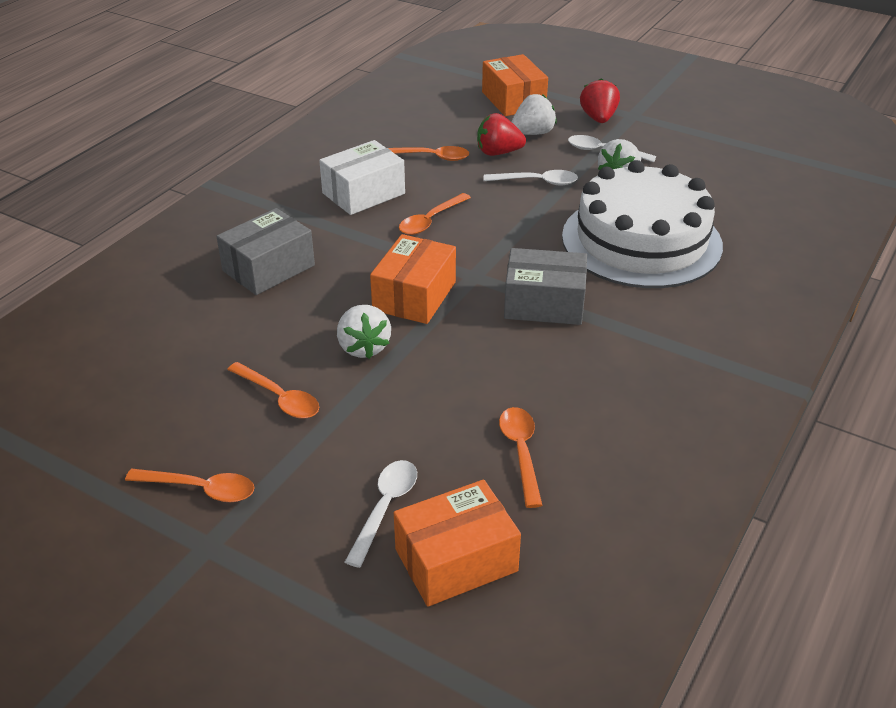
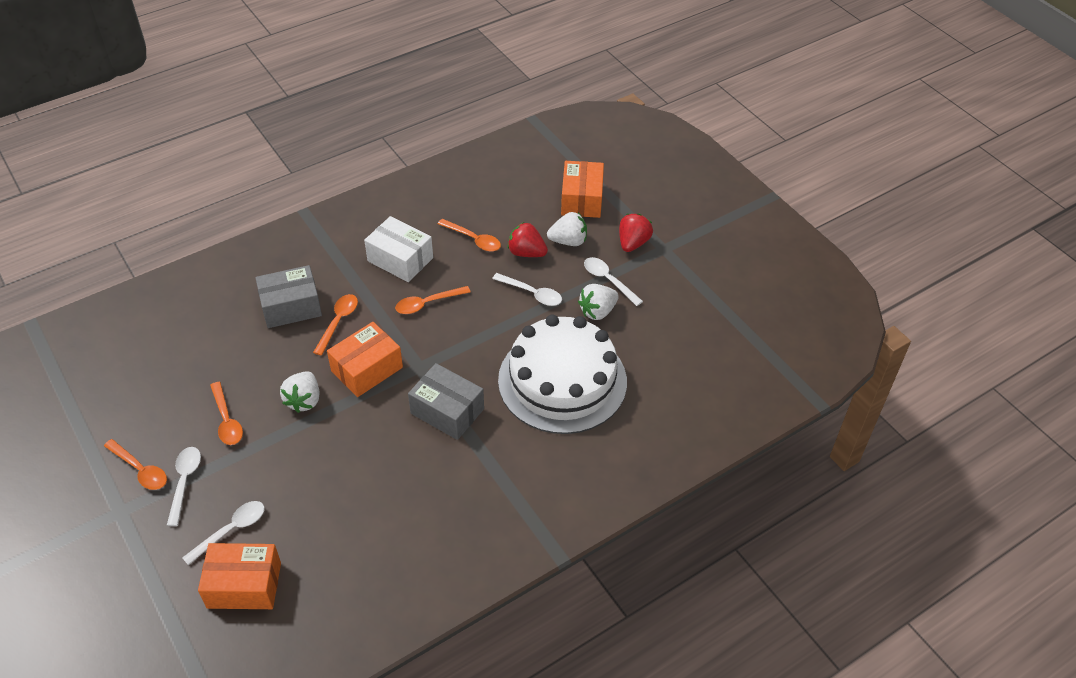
camera: 25 degrees right, 10 degrees up
white box [319,140,405,215] -> white box turned 45 degrees clockwise [364,216,433,282]
orange spoon [499,407,542,508] -> orange spoon moved to [313,294,358,356]
none -> white spoon [167,447,201,526]

